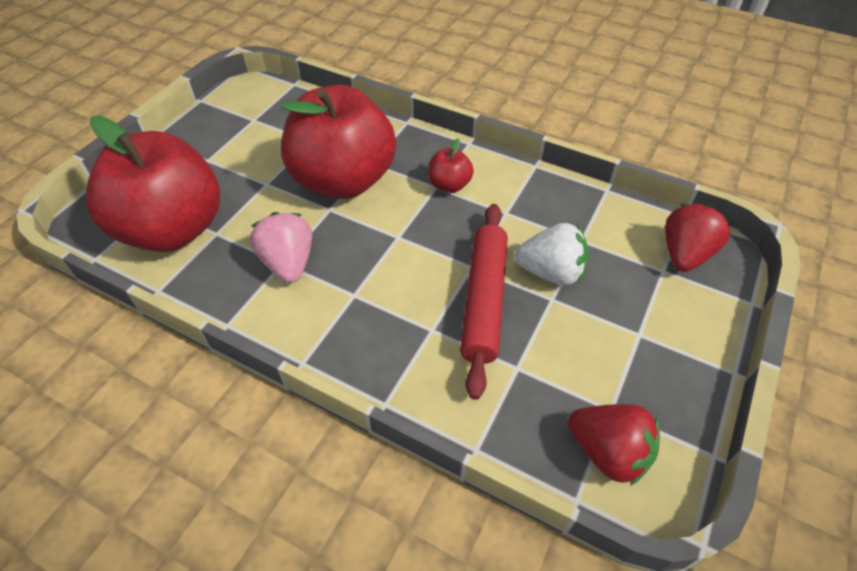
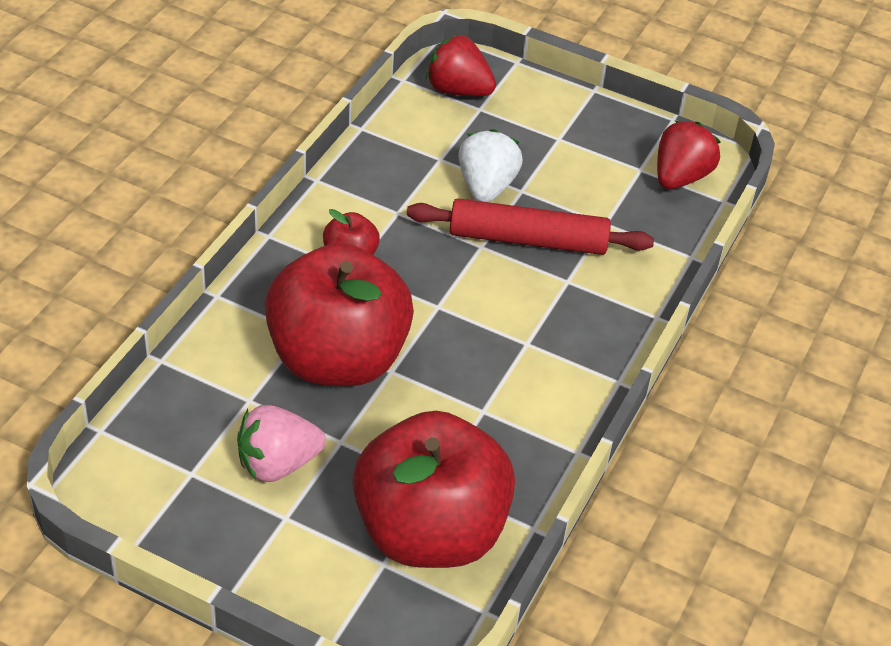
camera: 95 degrees left, 5 degrees down
pink strawberry [250,212,312,283] -> pink strawberry moved to [237,405,326,482]

